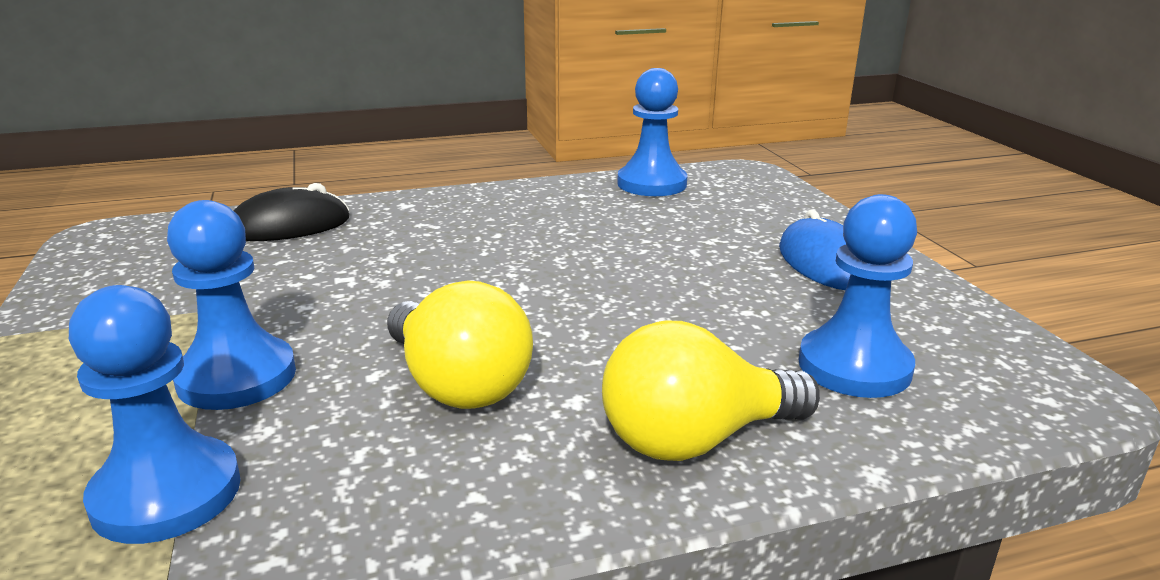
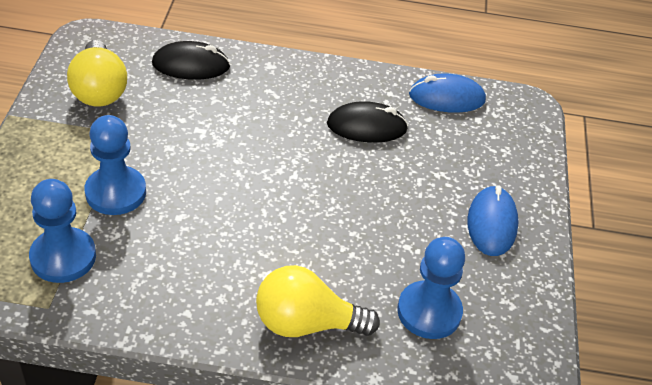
camera: 20 degrees right, 20 degrees up
yellow light bulb [387,280,533,409] -> yellow light bulb moved to [67,40,127,107]
blue pawn [617,68,687,196] -> blue mouse [409,73,486,113]
none -> black mouse [327,101,408,143]

